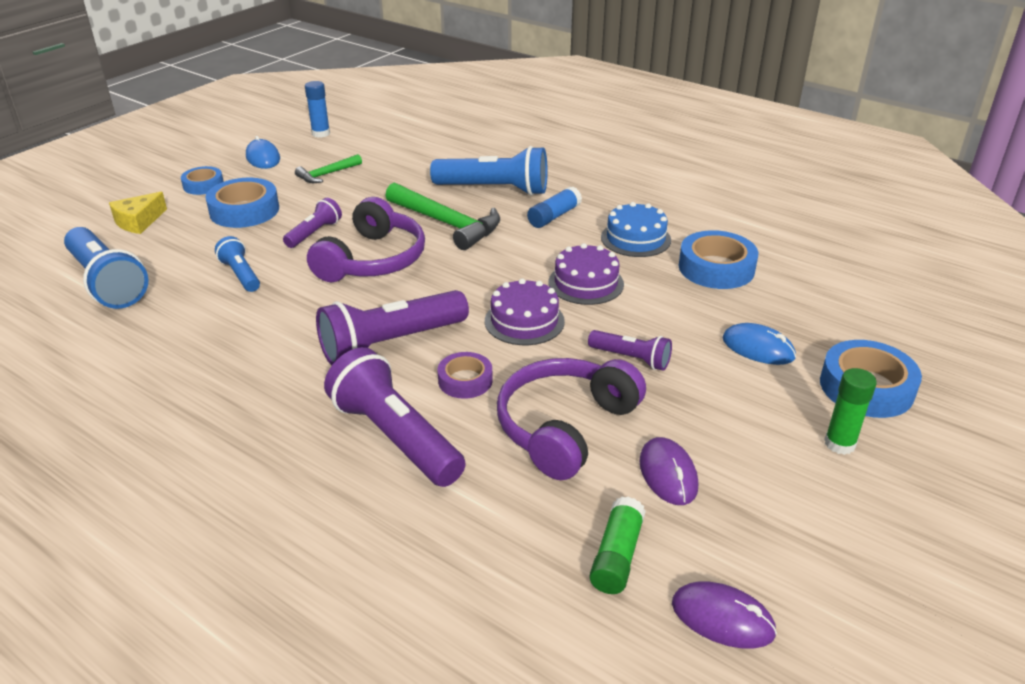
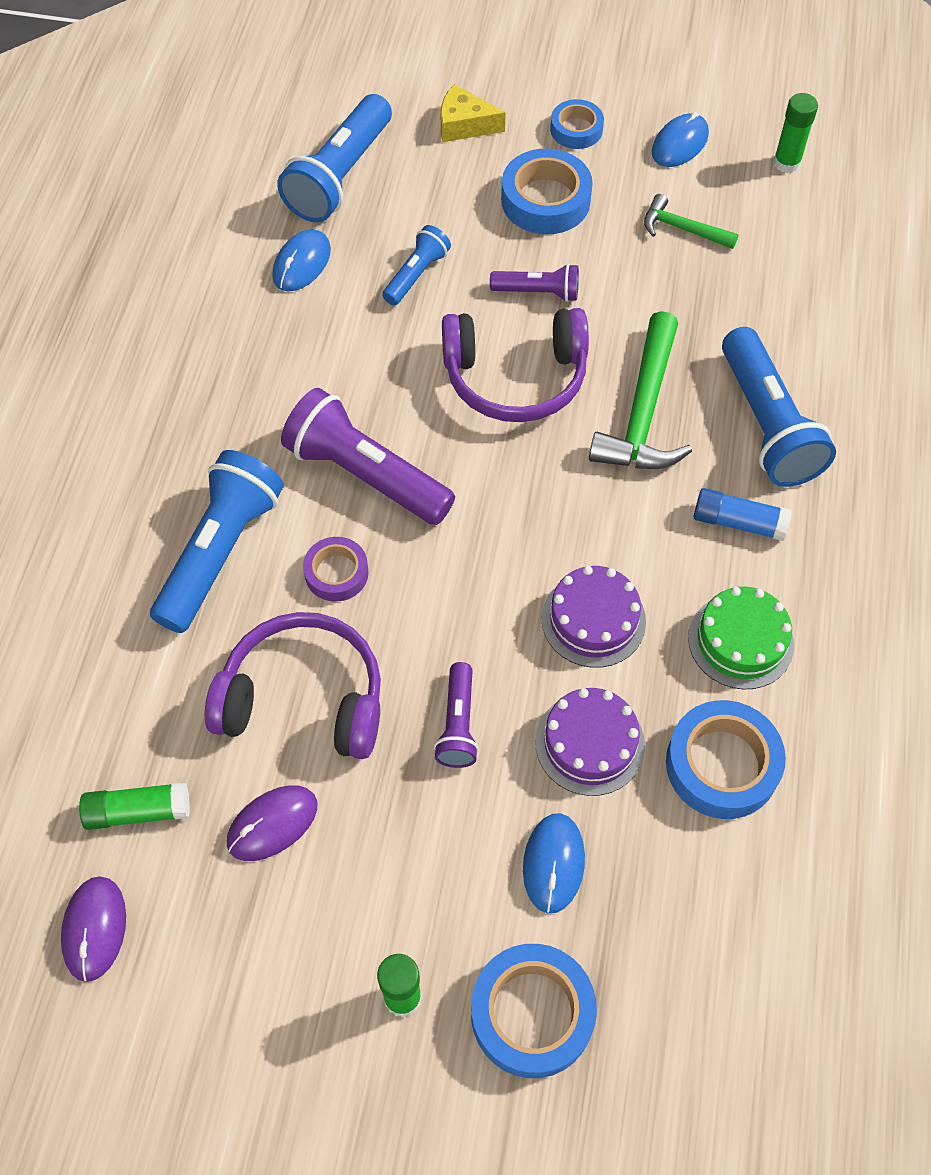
camera: 65 degrees right, 25 degrees up
blue glue stick [305,81,330,138] -> green glue stick [773,93,818,173]
purple flashlight [324,347,466,487] -> blue flashlight [150,450,284,633]
purple cake [485,278,565,345] -> purple cake moved to [535,688,645,796]
blue cake [601,202,671,257] -> green cake [688,586,794,690]
none -> blue mouse [272,229,331,291]

